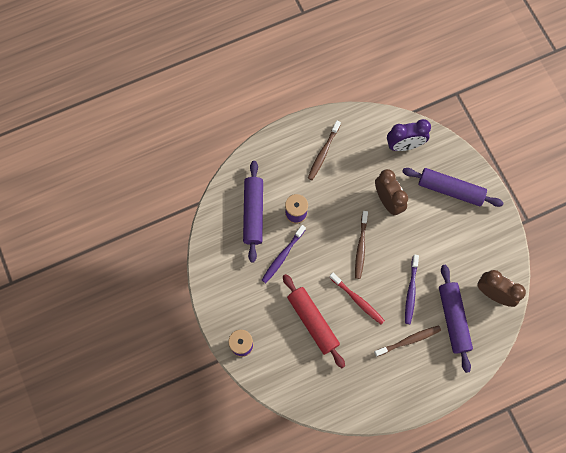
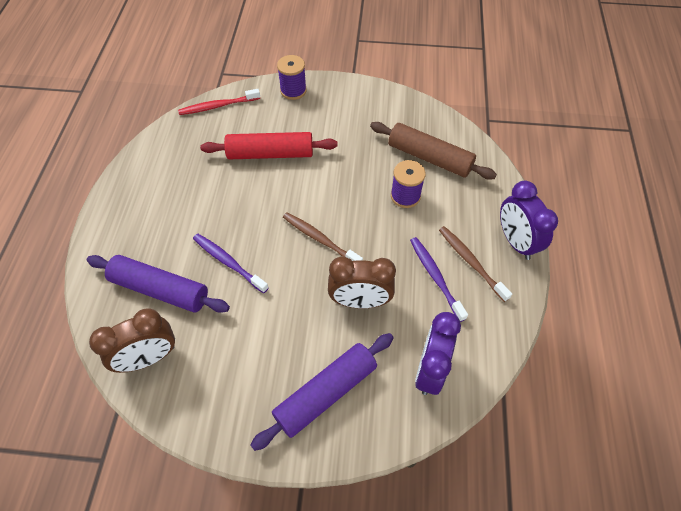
camera: 120 degrees right, 15 degrees down
purple rolling pin [243,161,263,263] -> brown rolling pin [370,122,497,180]
purple toothbrush [262,225,306,283] -> purple toothbrush moved to [410,237,468,322]
red toothbrush [329,273,385,324] -> red toothbrush moved to [178,89,260,115]
brown toothbrush [374,325,441,357] -> none
none -> purple clock [500,181,558,260]

